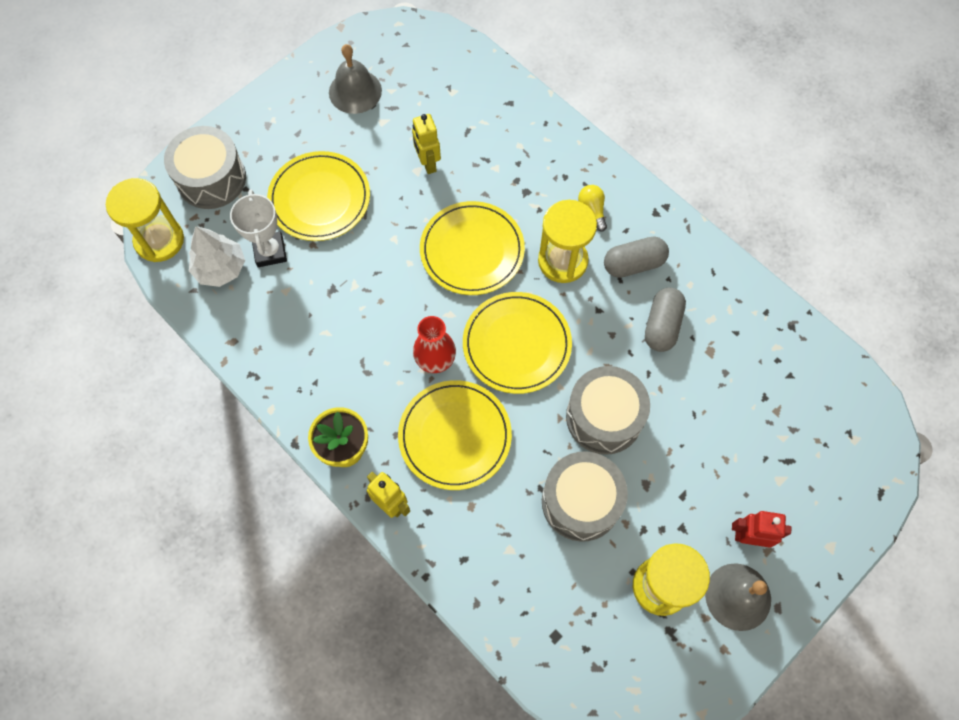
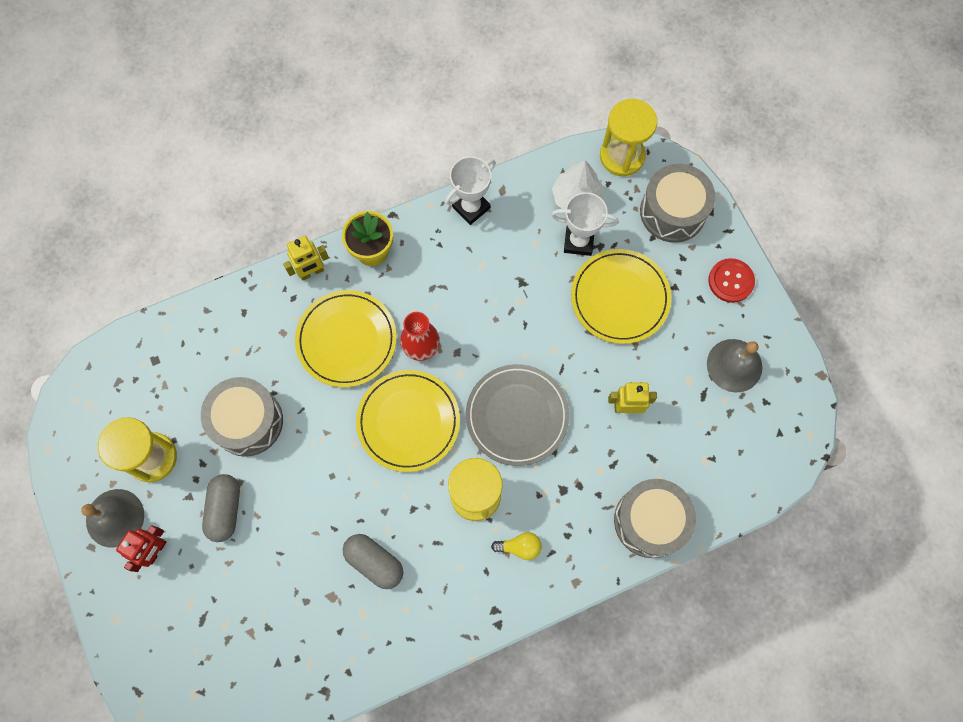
camera: 110 degrees right, 5 degrees up
yellow plate [420,201,525,295] -> grey plate [466,364,570,466]
grey drum [566,366,650,455] -> grey drum moved to [614,479,696,558]
grey capsule [604,236,669,278] -> grey capsule moved to [202,474,240,542]
none -> white trophy [445,156,496,225]
none -> red button [708,258,755,303]

